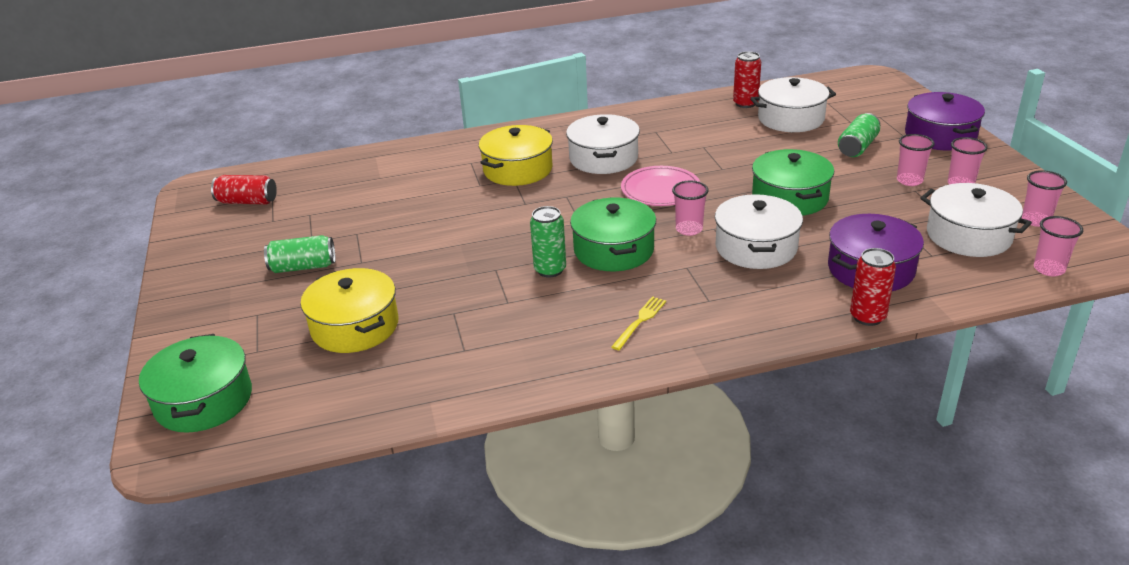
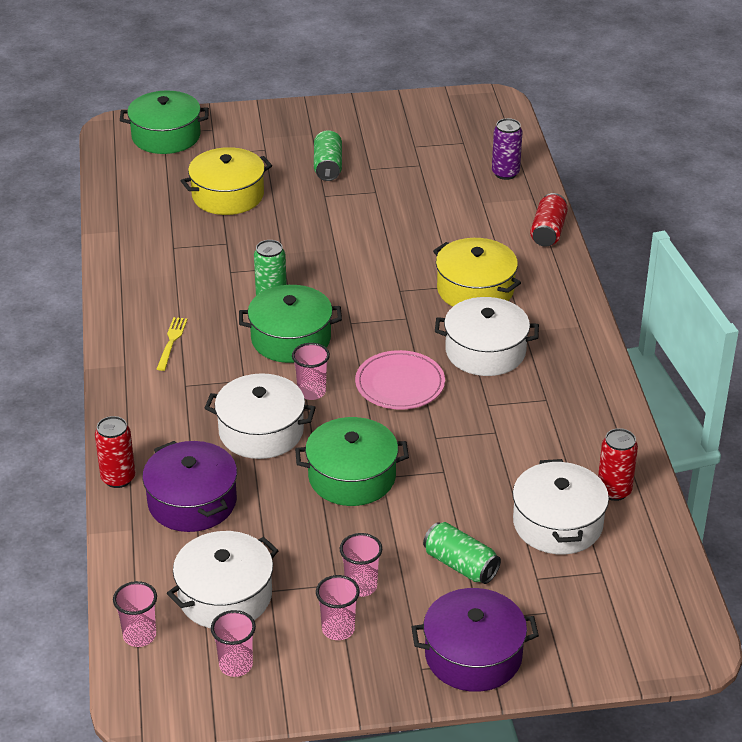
camera: 95 degrees right, 5 degrees up
red can [211,175,277,205] -> red can moved to [530,193,568,247]
yellow fork [611,296,666,350] -> yellow fork turned 120 degrees counterclockwise [157,317,188,371]
none -> purple can [492,118,522,180]

